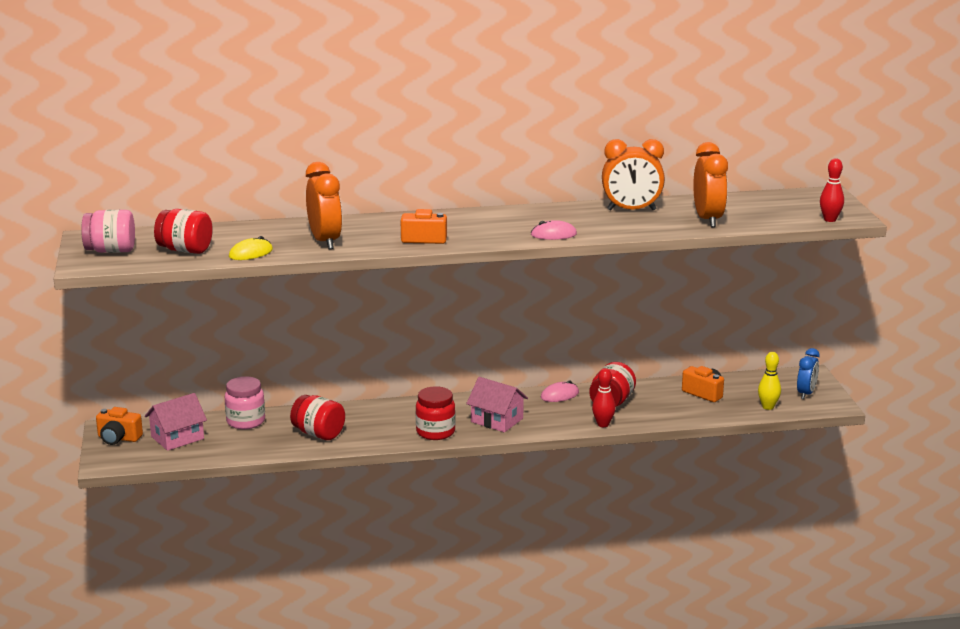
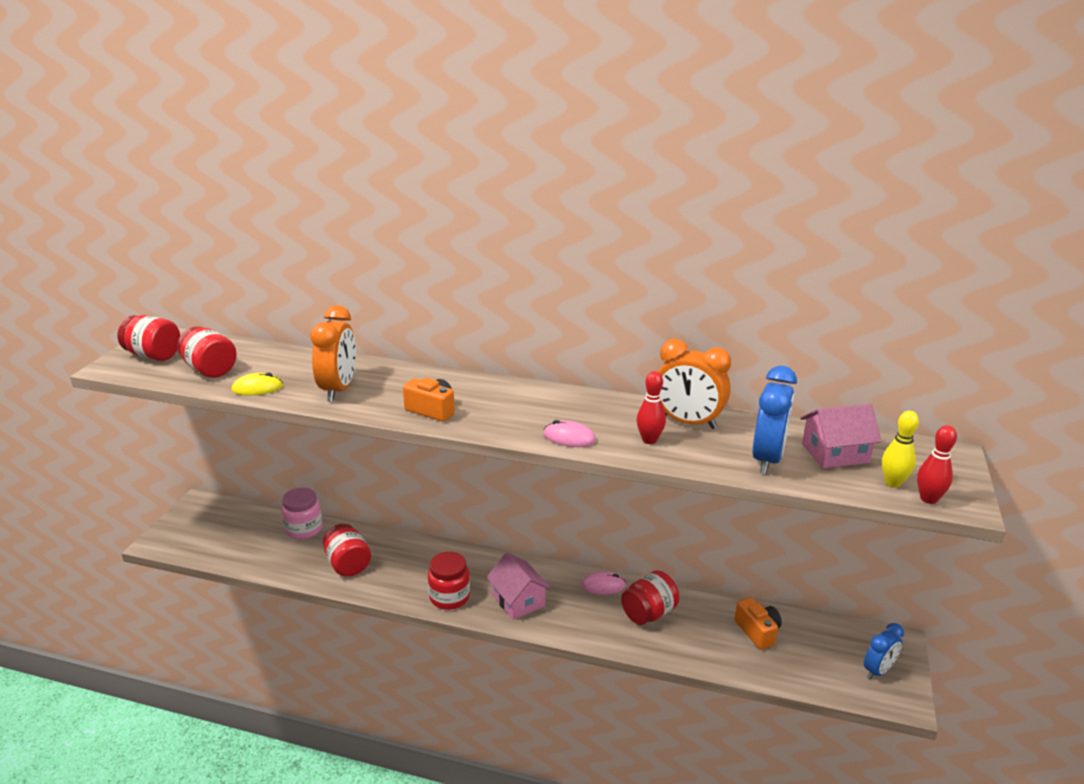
camera: 25 degrees right, 5 degrees up
pink jar [81,210,135,253] -> red jar [118,315,180,361]
orange camera [96,407,143,445] -> none
pink house [145,393,207,451] -> pink house moved to [801,404,882,468]
red bowling pin [592,368,616,427] -> red bowling pin moved to [637,371,666,444]
orange clock [693,142,728,227] -> blue clock [752,366,797,474]
yellow bowling pin [758,352,781,410] -> yellow bowling pin moved to [882,411,919,488]

